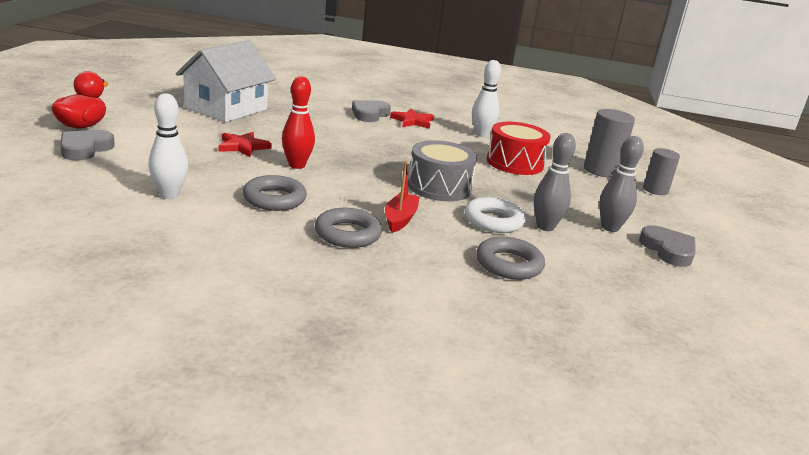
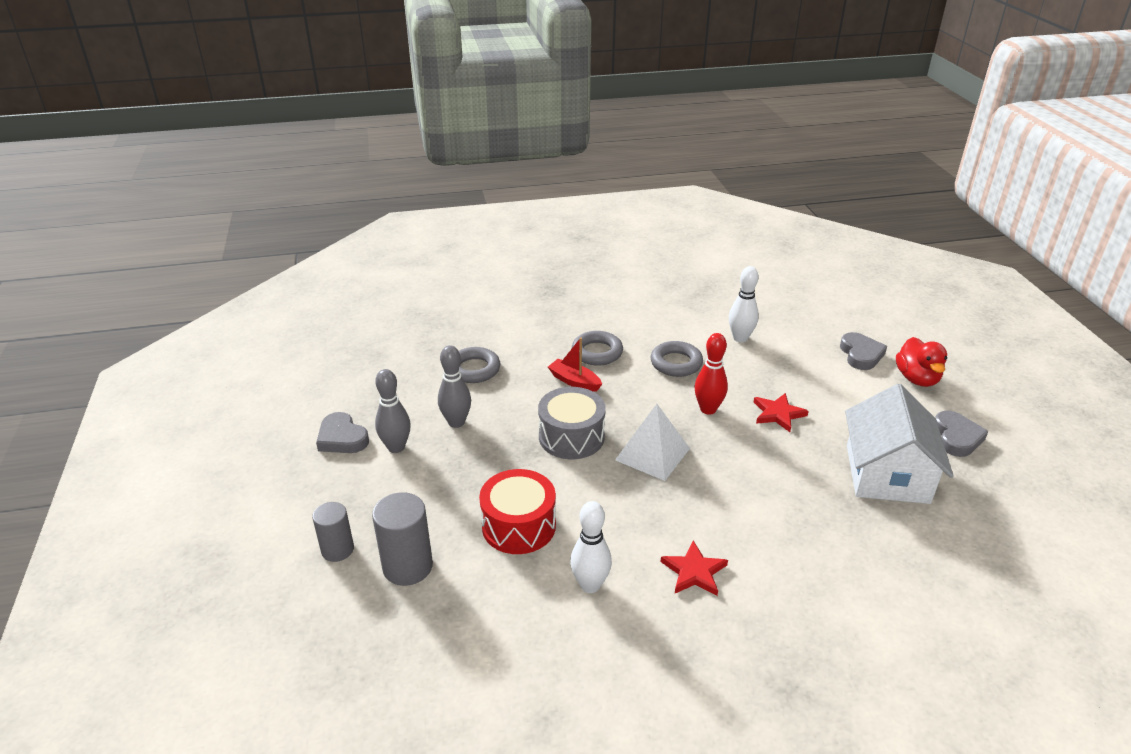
camera: 160 degrees right, 10 degrees up
grey heart [352,100,391,122] -> grey heart moved to [935,411,988,457]
red boat [385,161,419,233] -> red boat turned 135 degrees clockwise [548,337,602,392]
white ring [464,197,526,233] -> none
none -> white pyramid [615,404,690,481]

